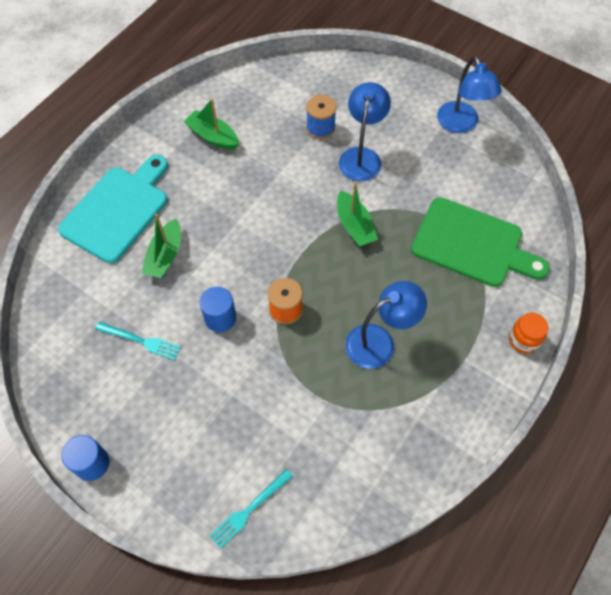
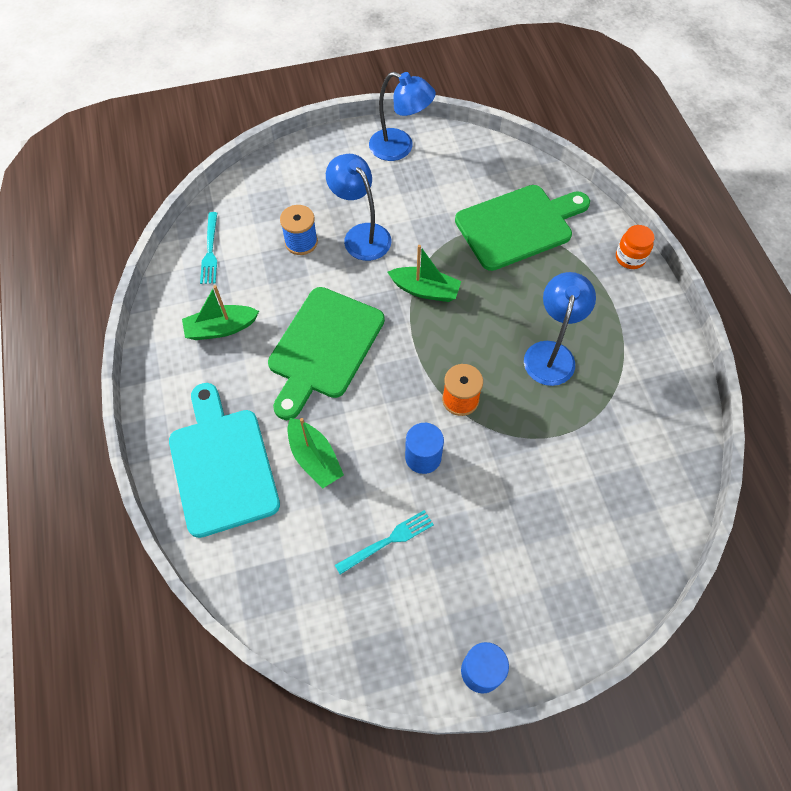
camera: 50 degrees left, 0 degrees up
turquoise fork [209,469,293,549] -> turquoise fork moved to [200,212,217,284]
none -> green cutting board [268,287,385,420]

